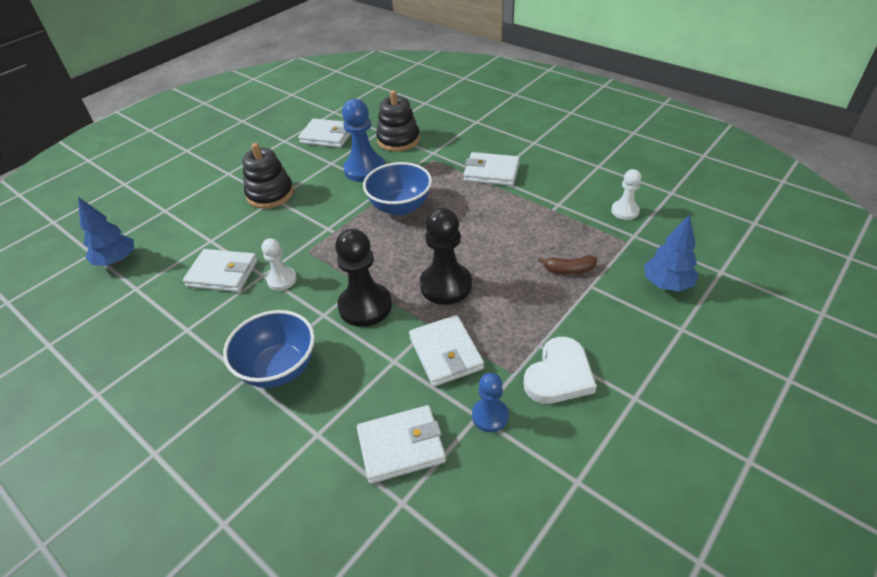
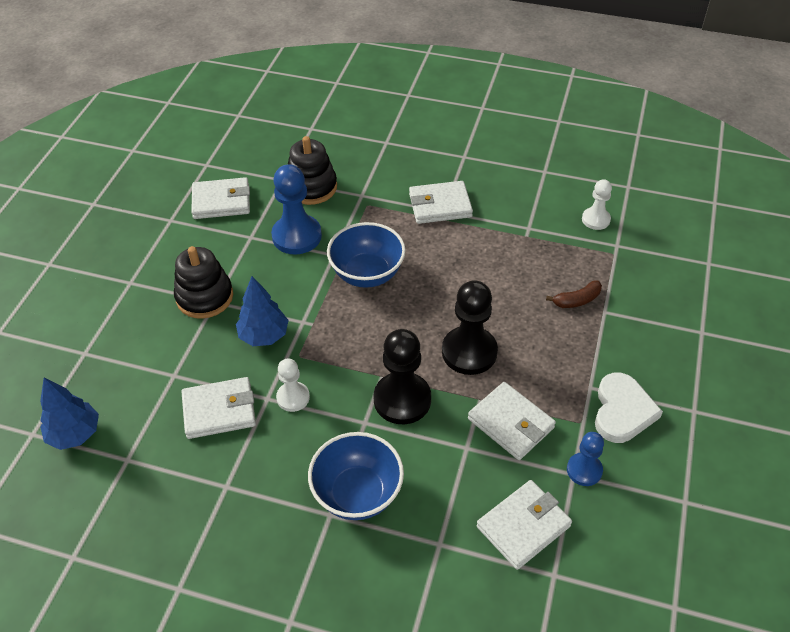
camera: 25 degrees left, 5 degrees up
blue tree [644,214,698,292] -> blue tree moved to [236,276,289,346]

